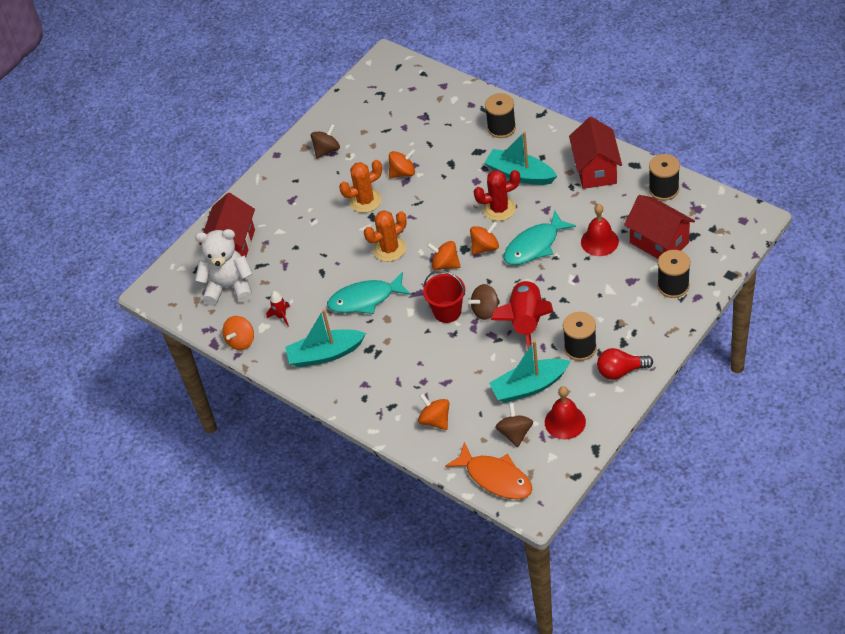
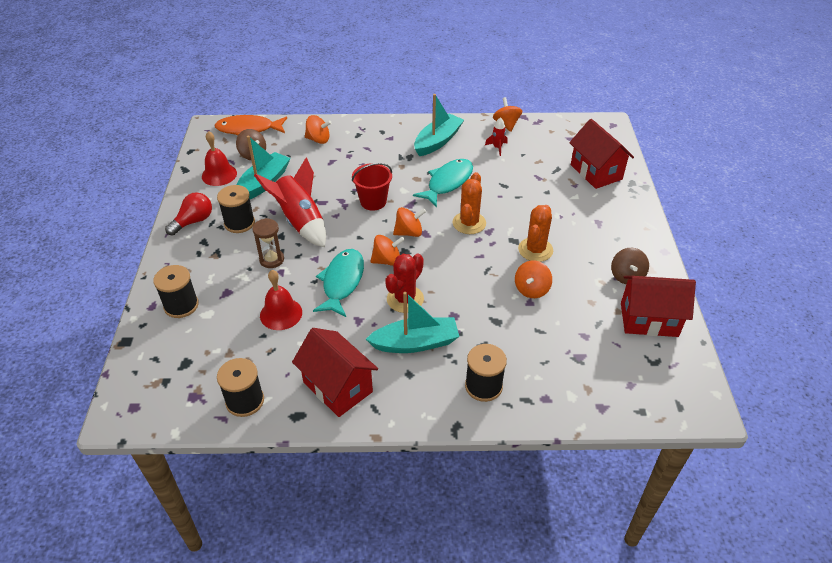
camera: 135 degrees right, 5 degrees down
white teddy bear [195,229,253,306] -> none
brown spinning top [468,284,500,320] -> none
orange spinning top [470,221,499,255] -> orange spinning top turned 120 degrees counterclockwise [370,235,405,266]
red house [624,195,695,259] -> red house moved to [621,276,696,337]
none -> brown hourglass [252,218,284,268]

